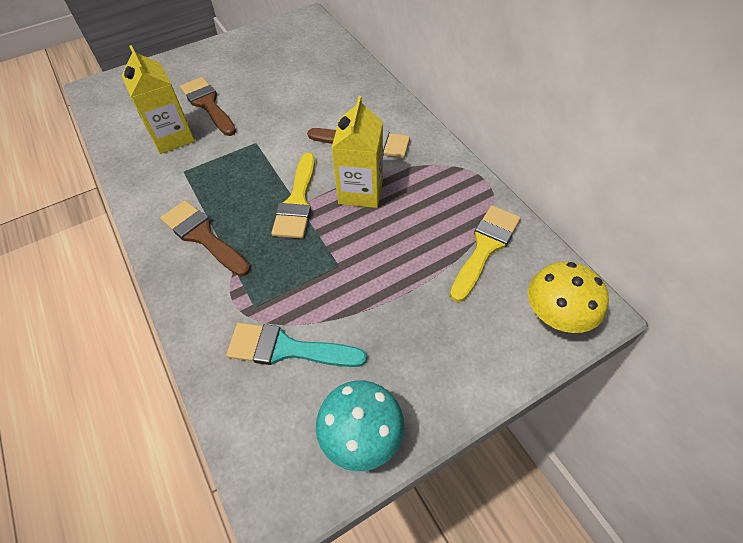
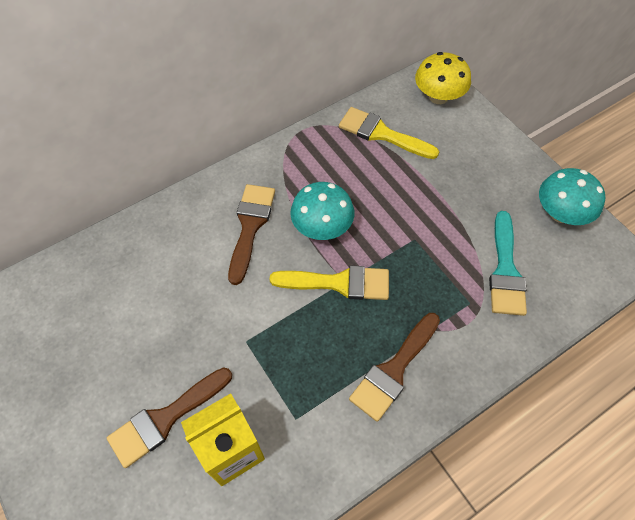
camera: 95 degrees left, 5 degrees up
yellow carton [332,96,383,208] -> turquoise mushroom [290,182,354,240]

